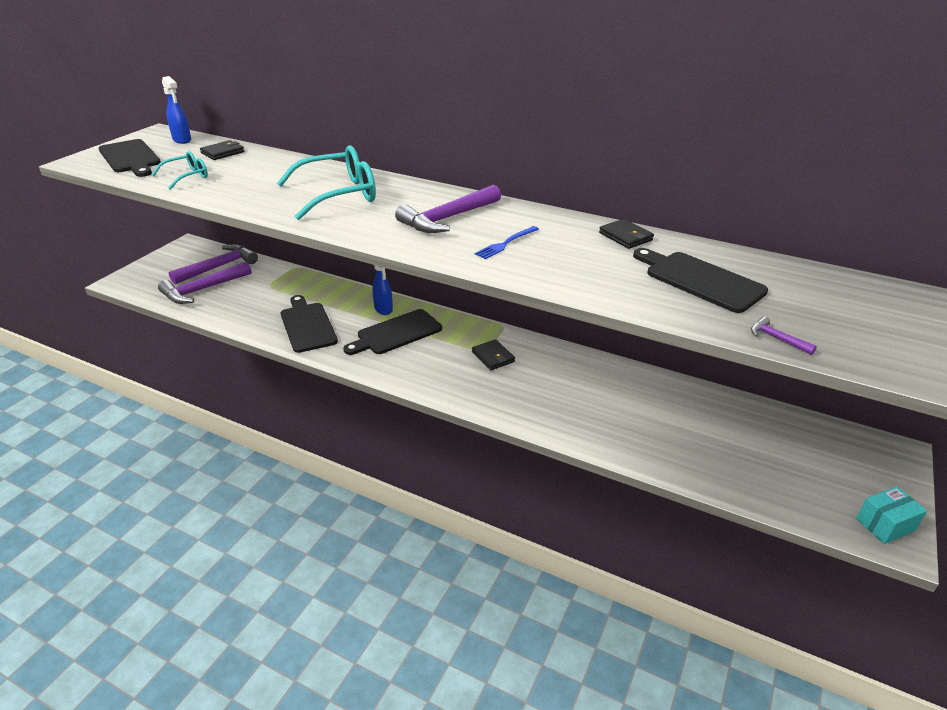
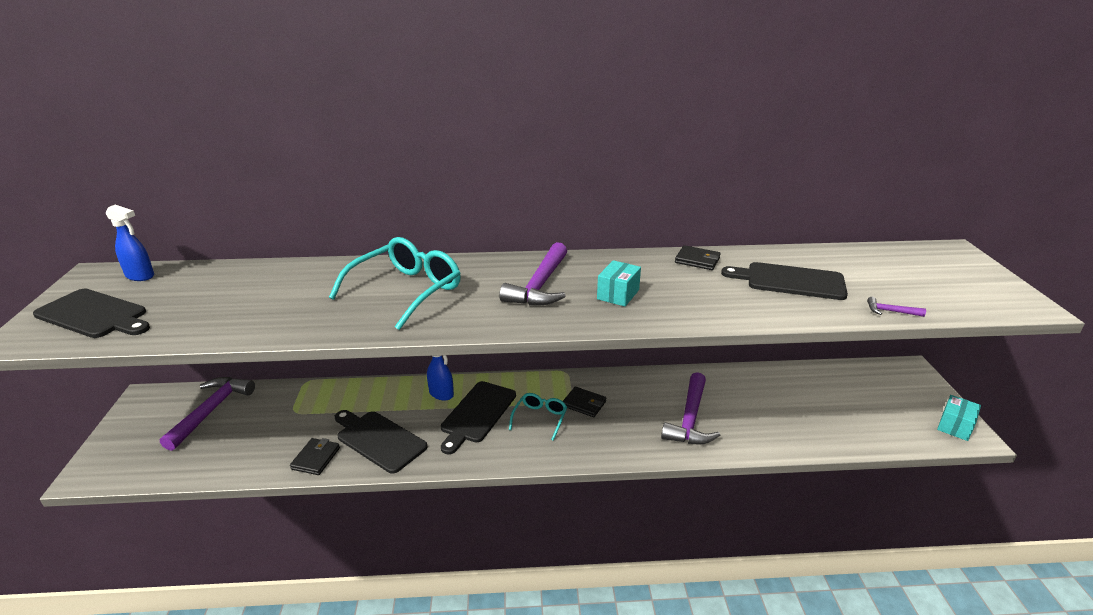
camera: 30 degrees left, 5 degrees down
turquoise glasses [152,151,208,190] -> turquoise glasses moved to [509,393,567,441]
purple hammer [158,261,252,304] -> purple hammer moved to [661,372,720,444]
black wallet [200,140,244,160] -> black wallet moved to [290,438,340,475]
blue fork [475,226,539,259] -> turquoise box [597,260,641,306]

